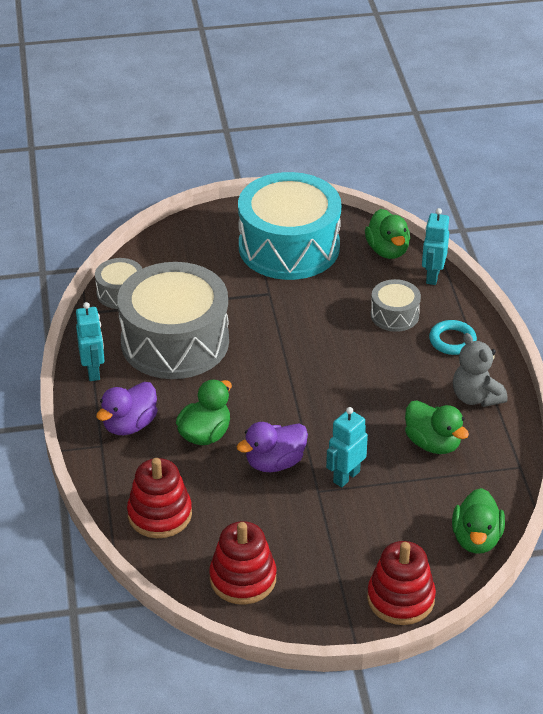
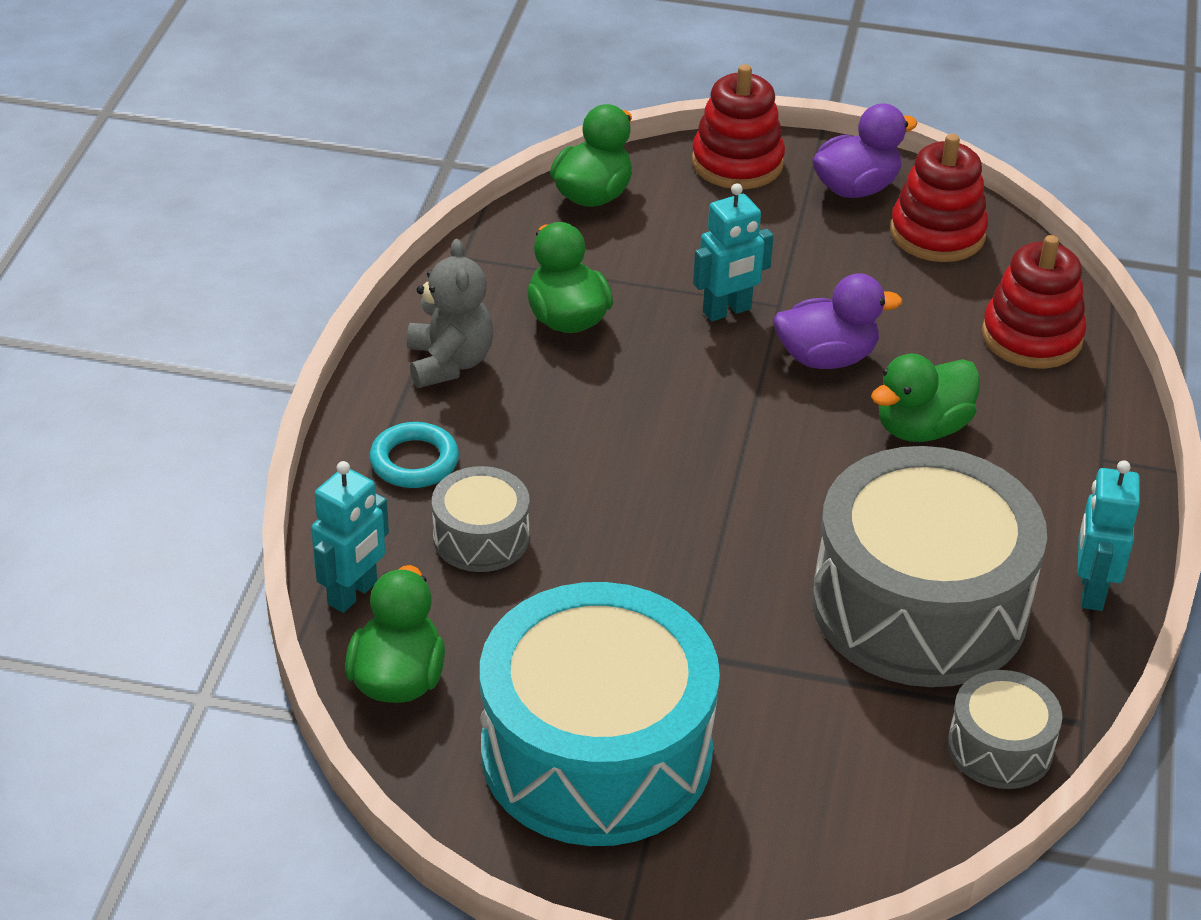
camera: 160 degrees left, 0 degrees up
purple duck [96,382,158,435] -> purple duck moved to [812,103,918,198]

